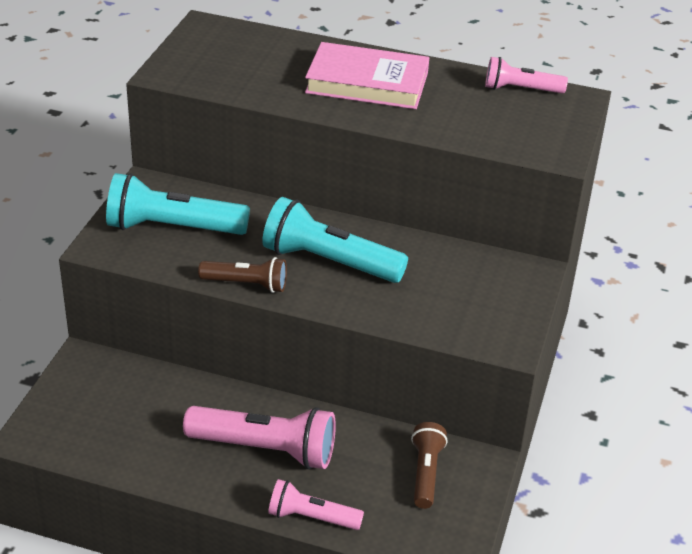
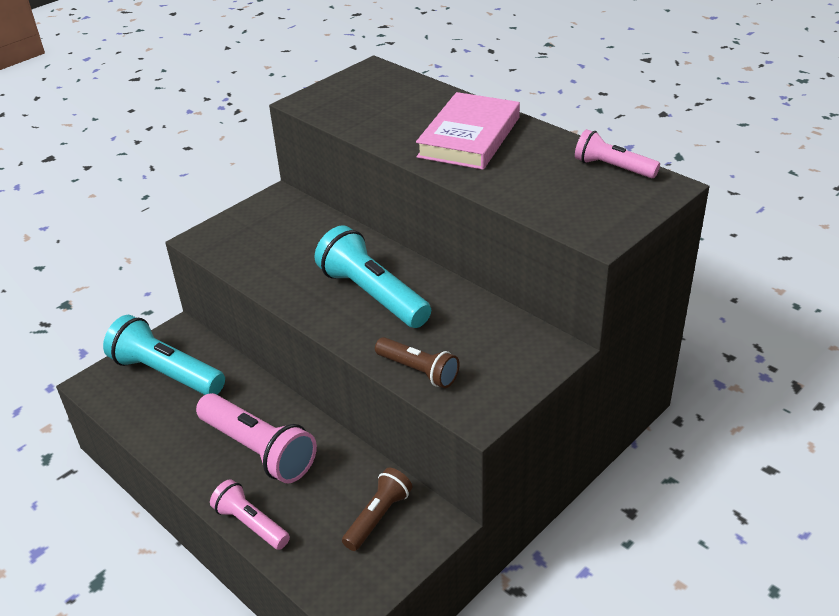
camera: 30 degrees right, 0 degrees up
turquoise flashlight [106,173,250,235] -> turquoise flashlight moved to [103,315,225,395]
brown flashlight [198,257,287,293] -> brown flashlight moved to [375,337,459,388]
pink book [305,42,429,109] -> pink book turned 75 degrees clockwise [416,92,520,170]

